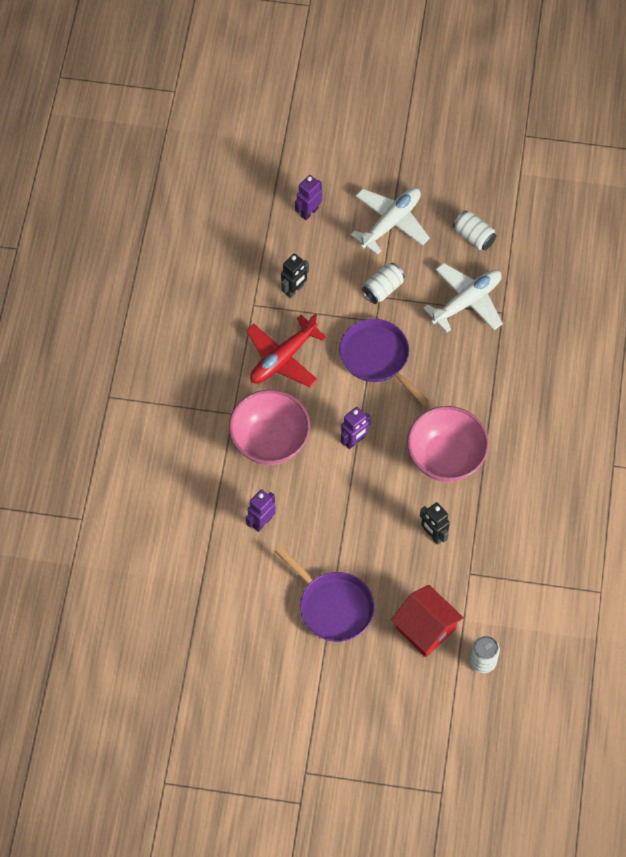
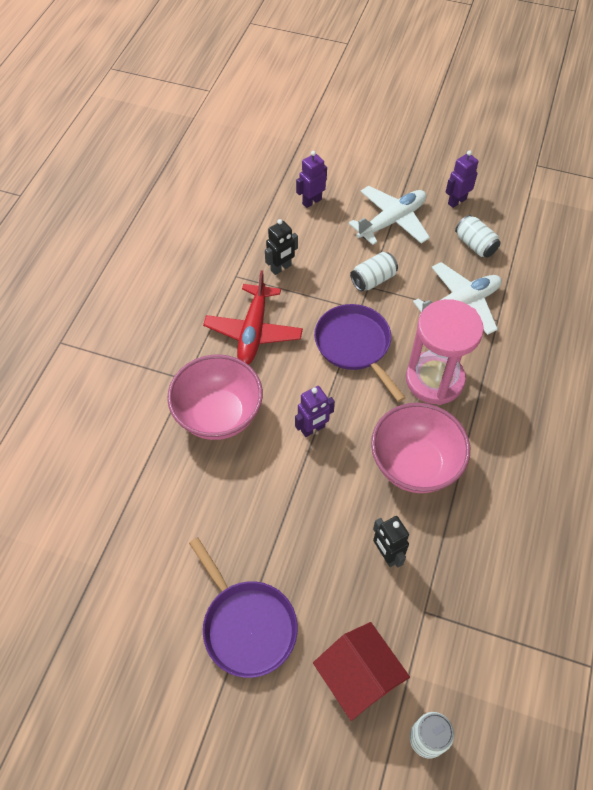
camera: 10 degrees right, 5 degrees down
red plane [246,313,327,387] -> red plane turned 45 degrees counterclockwise [203,270,303,365]
purple robot [246,489,276,532] -> purple robot moved to [446,150,478,208]
none -> pink hourglass [406,299,484,405]

